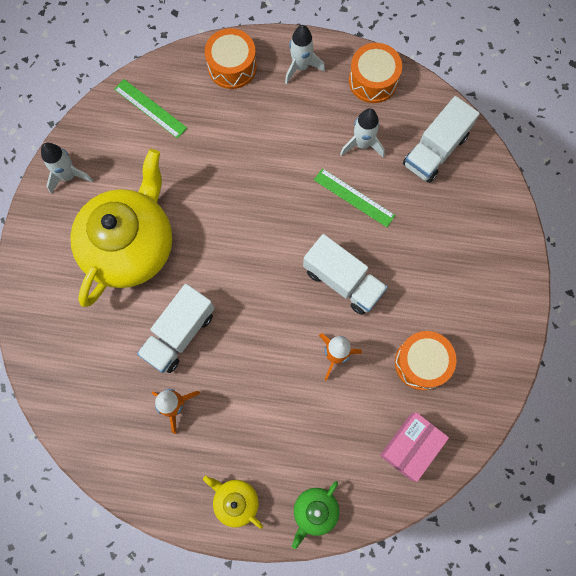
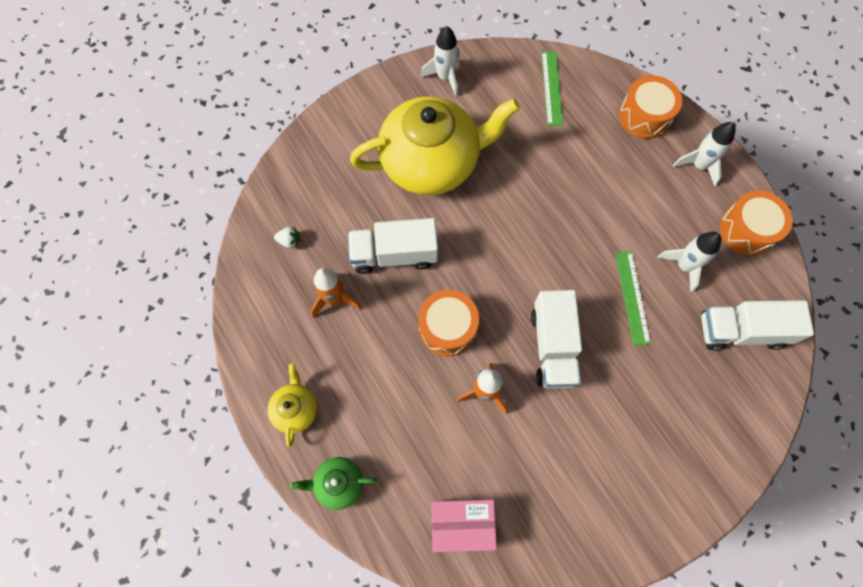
camera: 50 degrees right, 5 degrees down
orange drum [395,331,457,390] -> orange drum moved to [418,290,479,356]
none -> white strawberry [274,227,300,248]

